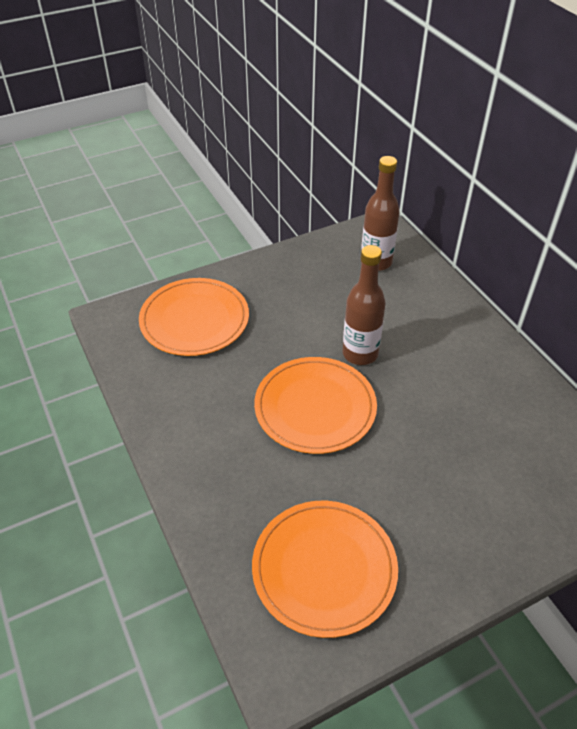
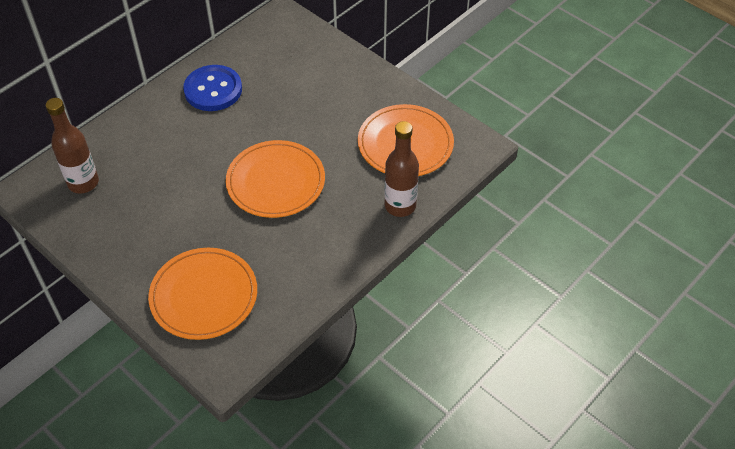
camera: 110 degrees left, 5 degrees up
brown bottle [343,245,386,365] -> brown bottle moved to [384,121,419,217]
none -> blue button [183,65,242,111]

